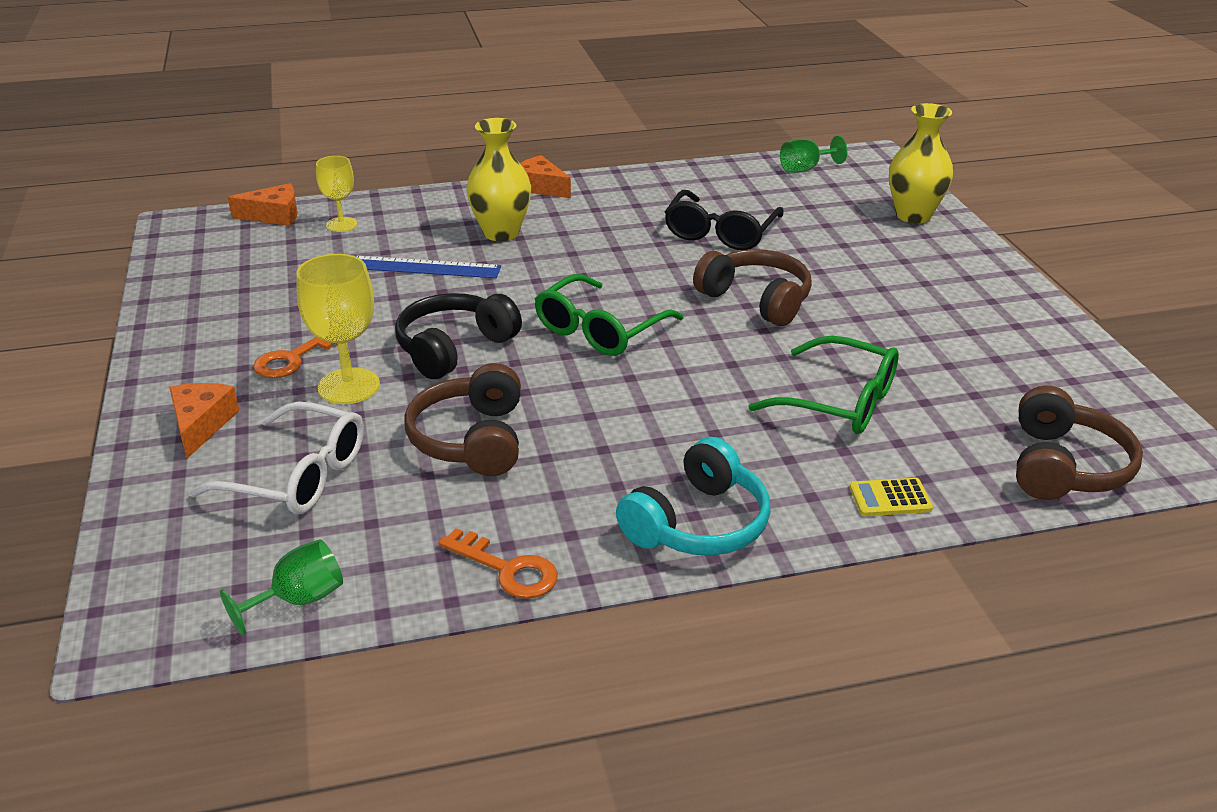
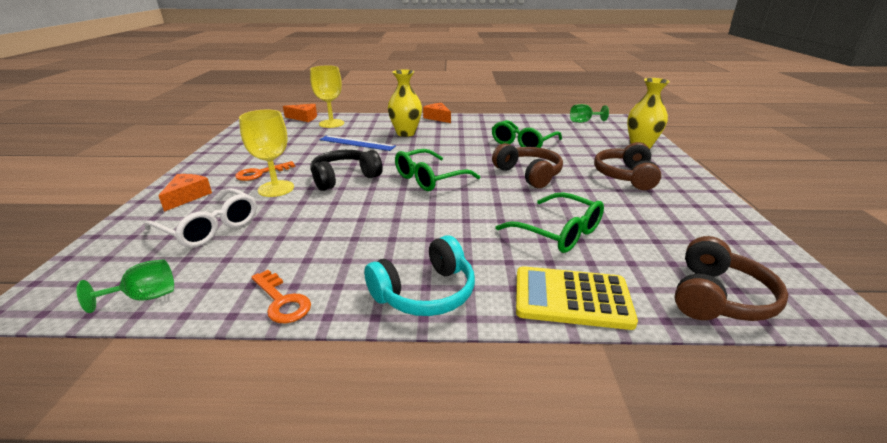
camera: 15 degrees right, 5 degrees down
yellow goblet [316,156,357,232] -> yellow goblet [310,66,344,128], size x1.59
brown headphones [404,363,521,476] -> brown headphones moved to [594,142,661,190]
black glasses [665,190,784,250] -> green glasses [492,120,562,148]
yellow calculator [850,478,933,516] -> yellow calculator [516,266,638,330], size x2.05

